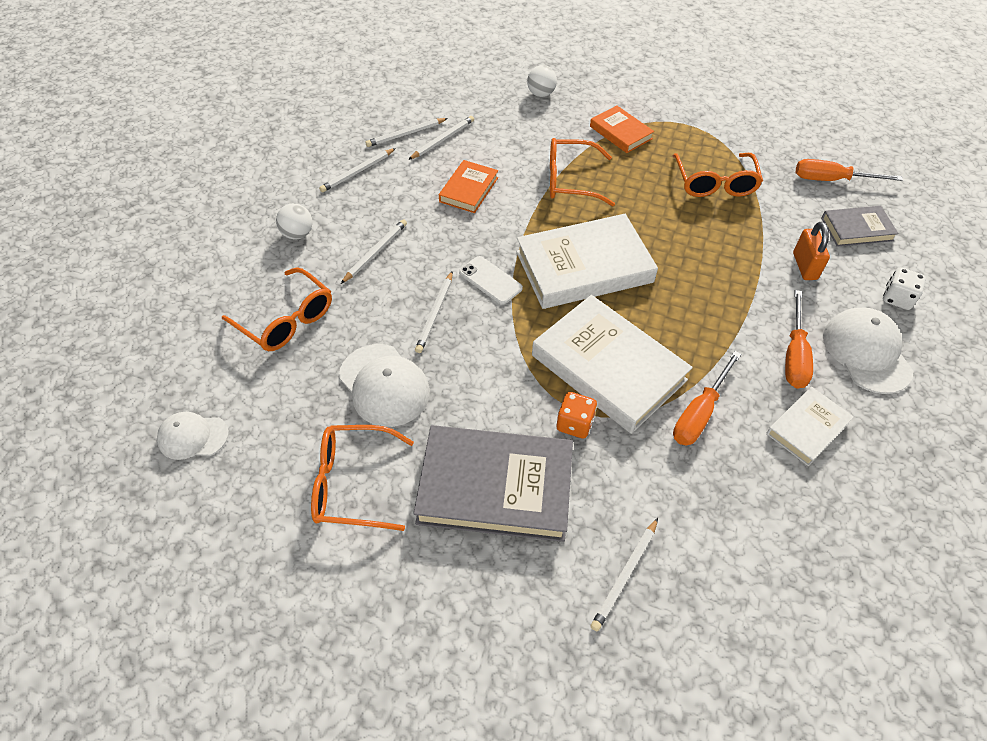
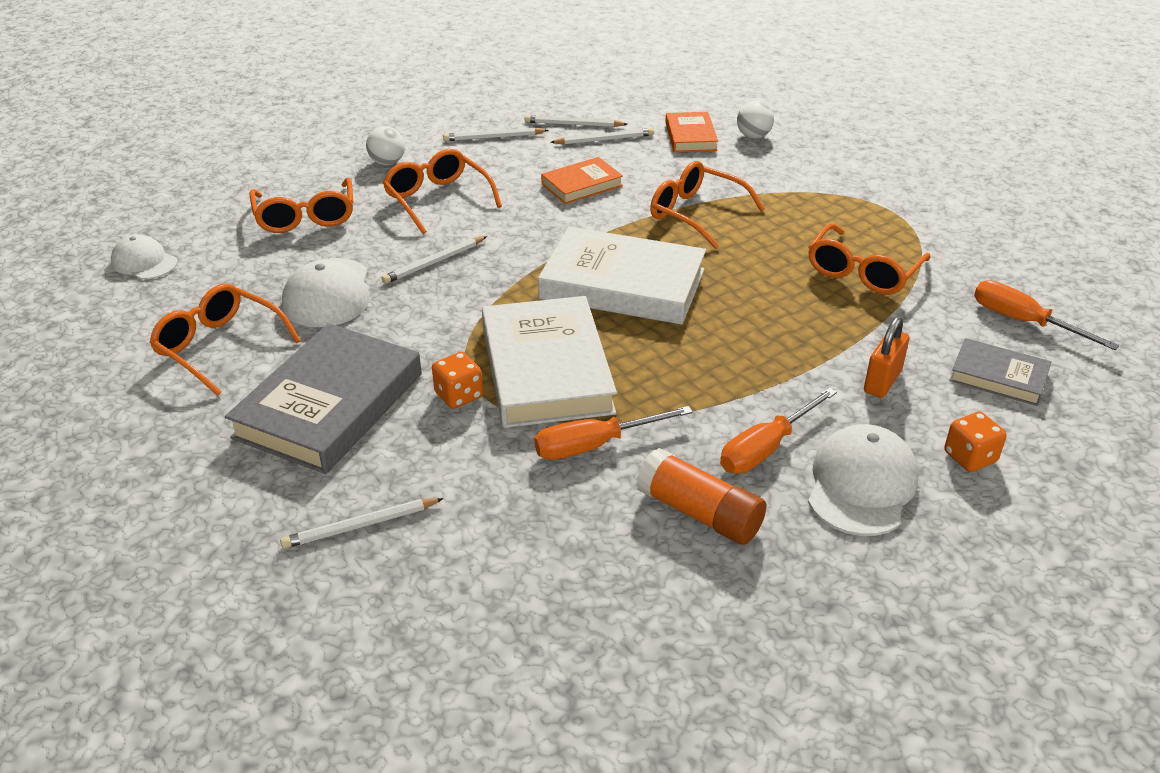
camera: 35 degrees right, 15 degrees down
white pencil [341,219,407,284] -> orange glasses [383,149,502,234]
grey book [413,425,573,542] -> grey book turned 75 degrees clockwise [225,323,422,474]
white phone [459,256,523,305] -> none
orange book [590,106,654,153] -> orange book moved to [665,112,718,152]
white book [766,387,854,466] -> orange glue stick [636,448,767,545]
white dice [883,267,926,310] -> orange dice [944,412,1006,472]

